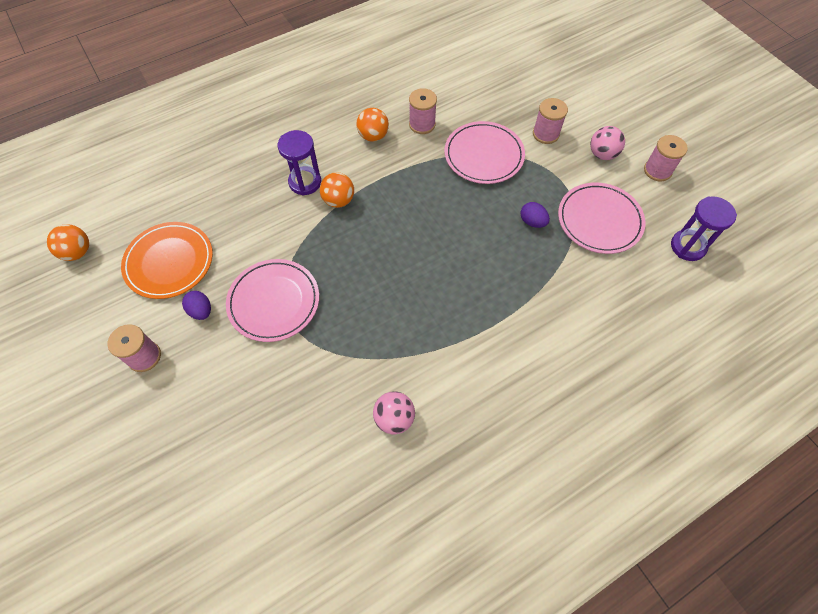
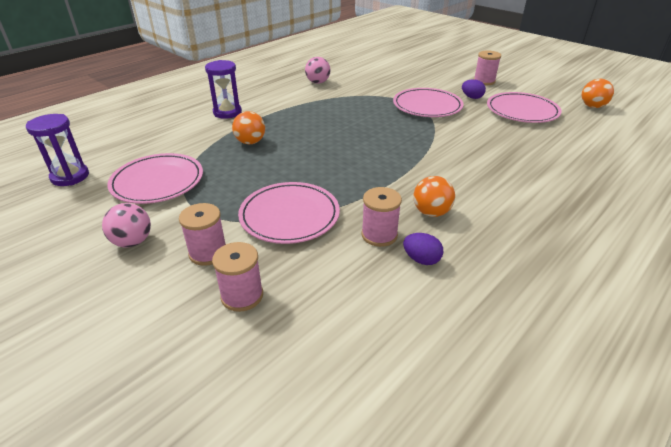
camera: 165 degrees right, 25 degrees down
orange plate [121,222,213,299] -> pink plate [487,92,562,123]
purple hourglass [278,130,321,196] -> purple hourglass moved to [205,60,242,119]
orange ball [320,172,354,208] -> orange ball moved to [232,111,265,144]
purple egg [521,202,550,228] -> purple egg moved to [403,233,443,265]
pink spool [644,135,688,182] -> pink spool moved to [212,242,263,312]

